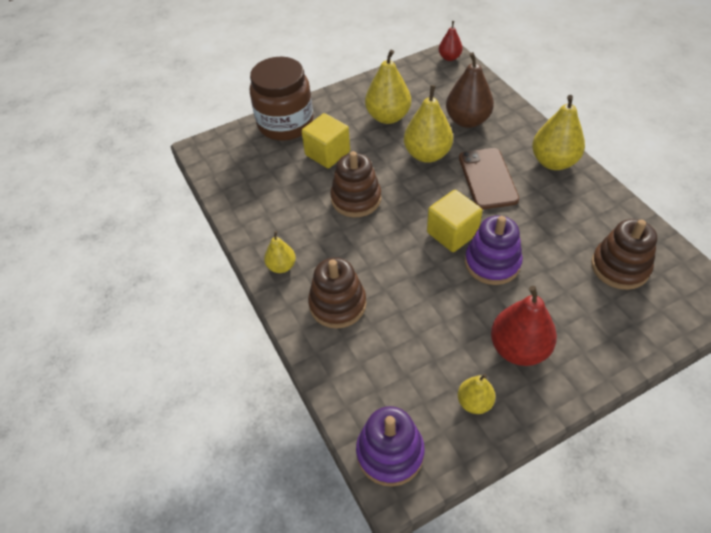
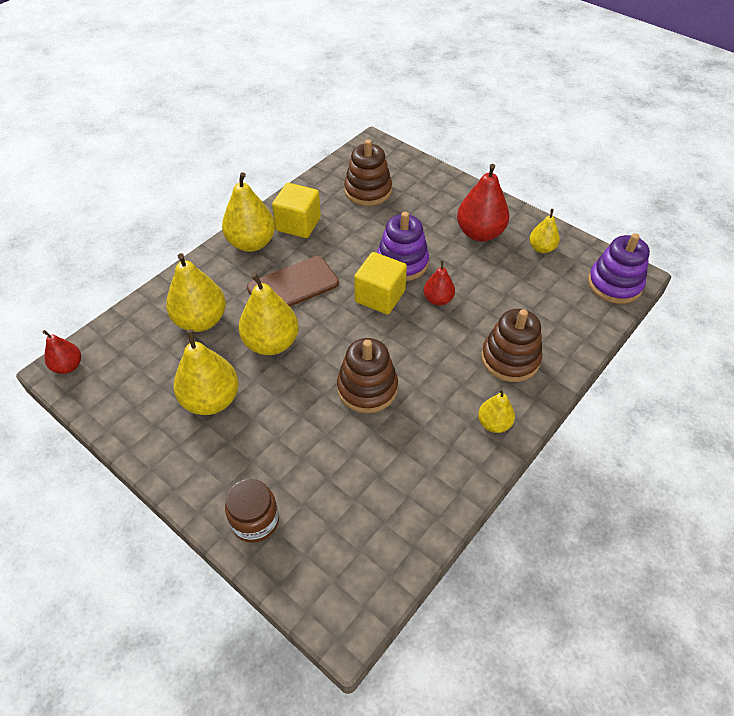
camera: 115 degrees left, 0 degrees up
brown jar [250,57,314,141] -> brown jar [225,479,279,543], size x0.55
yellow cube [301,113,350,168] -> yellow cube moved to [272,183,321,238]
brown pear [446,52,494,128] -> yellow pear [166,253,226,332]
none -> red pear [424,260,455,306]

